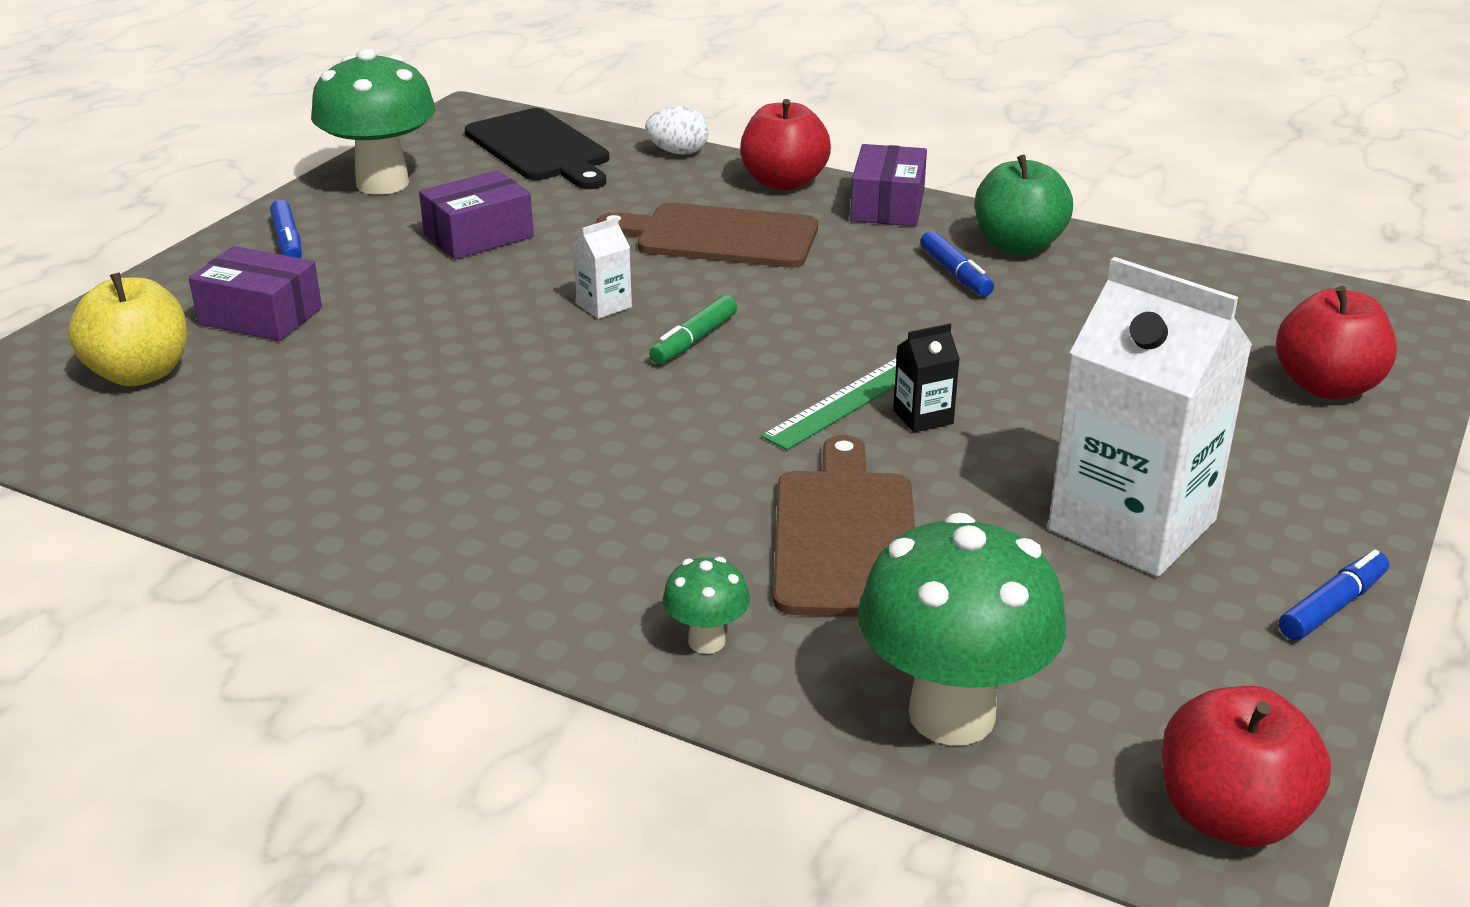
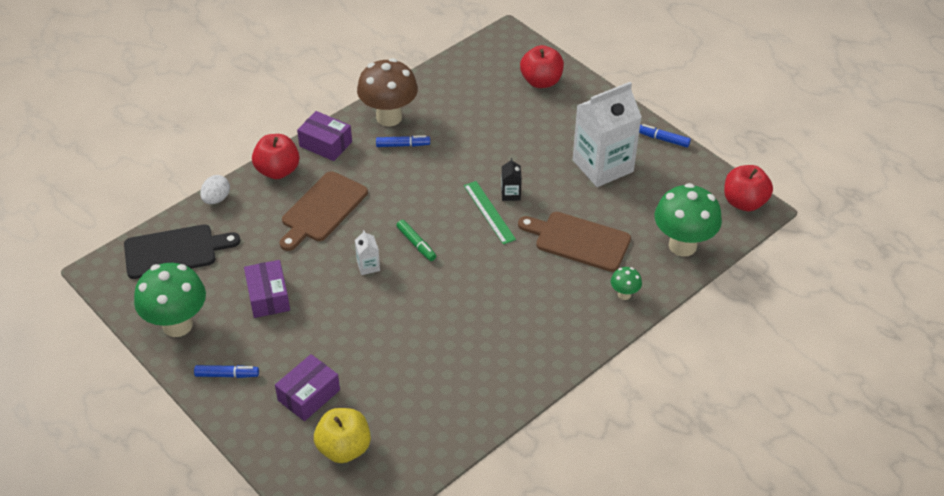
camera: 70 degrees left, 15 degrees up
green apple [975,155,1073,255] -> brown mushroom [357,58,418,127]
blue marker [1279,550,1389,640] -> blue marker turned 45 degrees counterclockwise [639,124,691,148]

